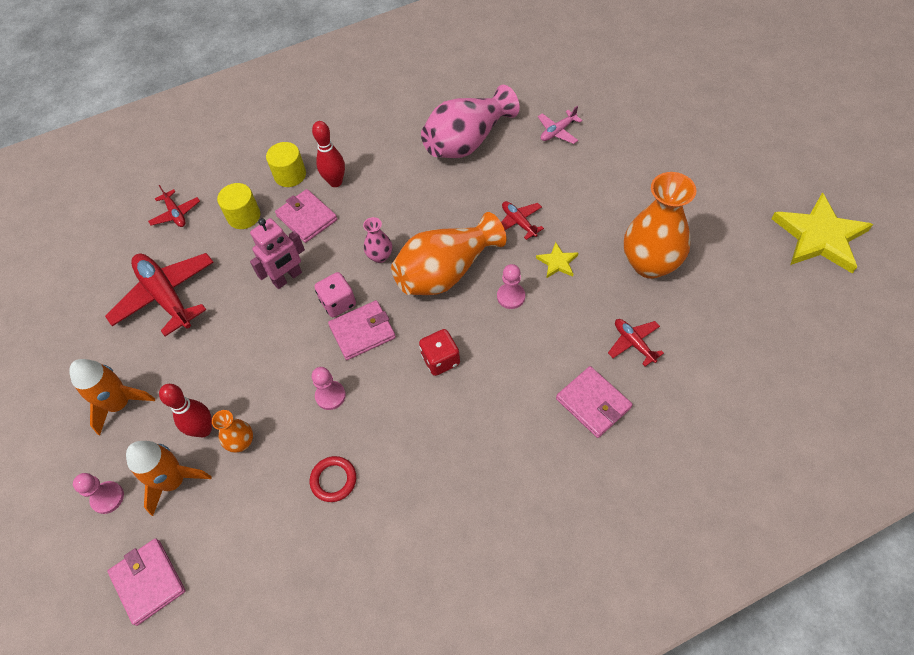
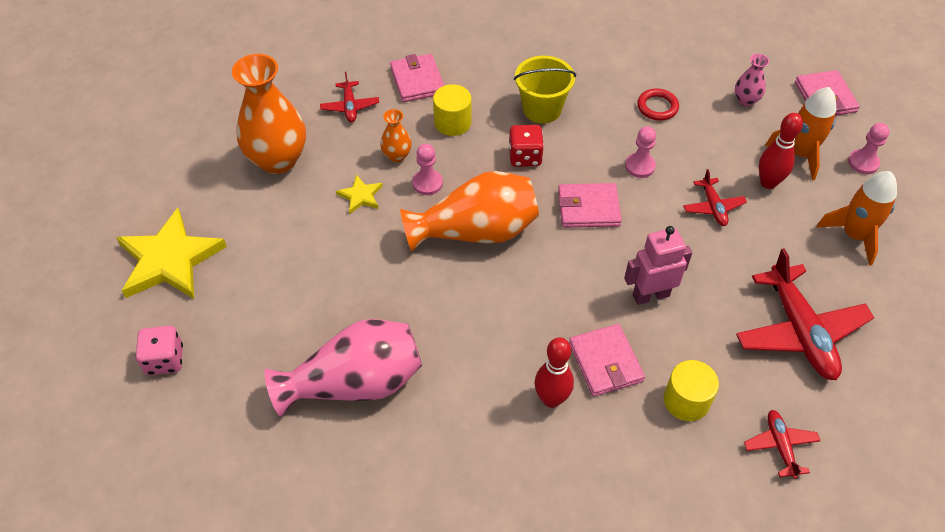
camera: 160 degrees left, 5 degrees down
orange vase [212,410,253,453] -> orange vase moved to [380,109,412,162]
yellow cylinder [266,142,306,187] -> yellow cylinder moved to [433,84,472,136]
pink dice [315,272,356,317] -> pink dice moved to [136,326,183,375]
pink vase [363,217,392,263] -> pink vase moved to [735,54,769,106]
red plane [501,201,544,240] -> red plane moved to [683,169,747,226]
pink plane [538,106,583,144] -> none
yellow star [772,192,873,274] -> yellow star moved to [116,208,227,299]
none -> yellow bucket [514,56,576,123]

